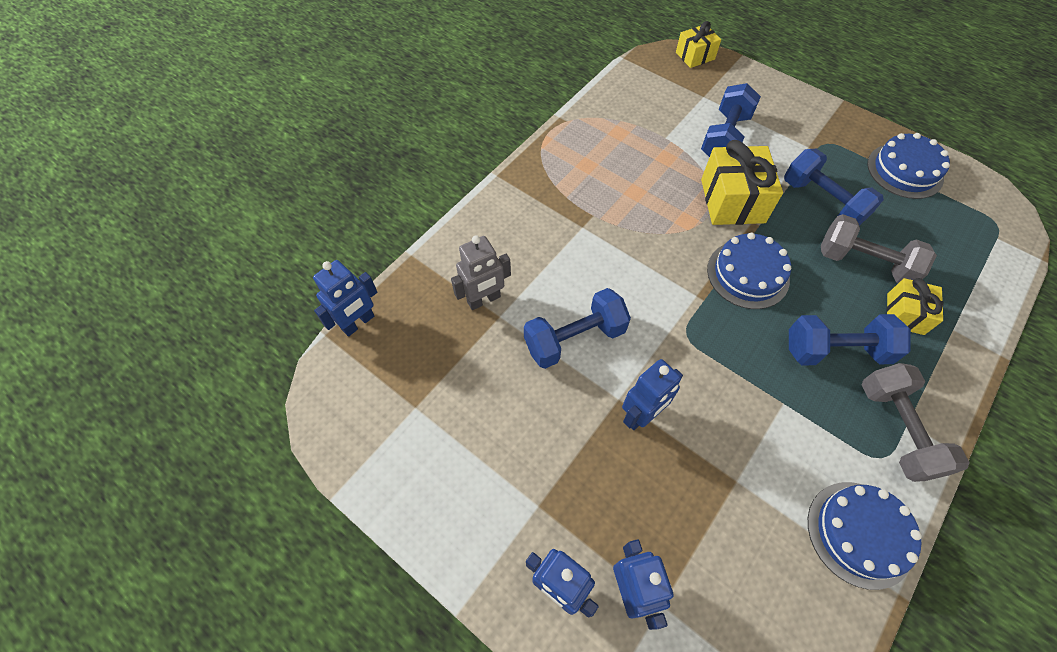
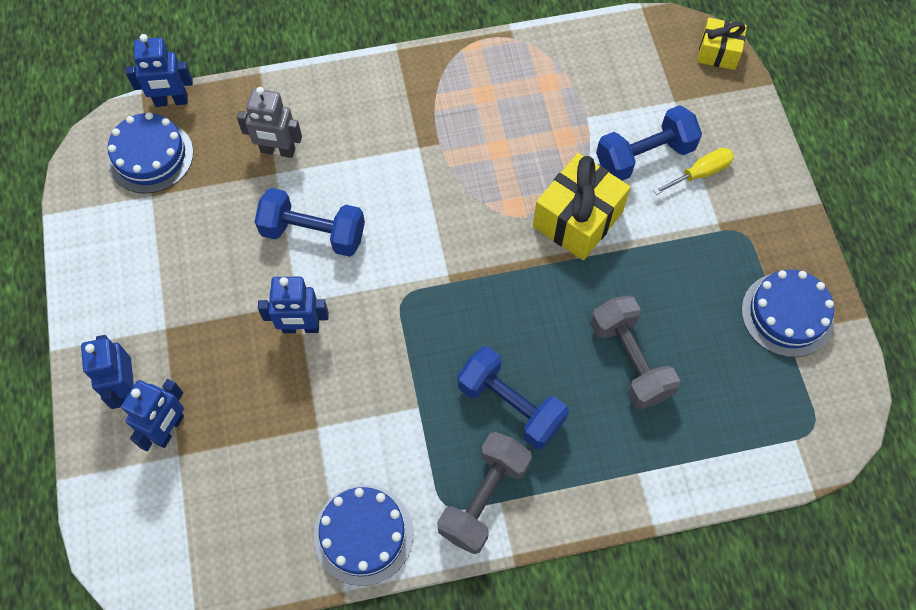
camera: 40 degrees right, 5 degrees up
blue cake [707,233,791,309] -> blue cake moved to [107,112,193,193]
blue dumbbell [784,149,884,226] -> none
yellow gift [887,278,944,335] -> none
none -> yellow screwdriver [653,148,734,195]

